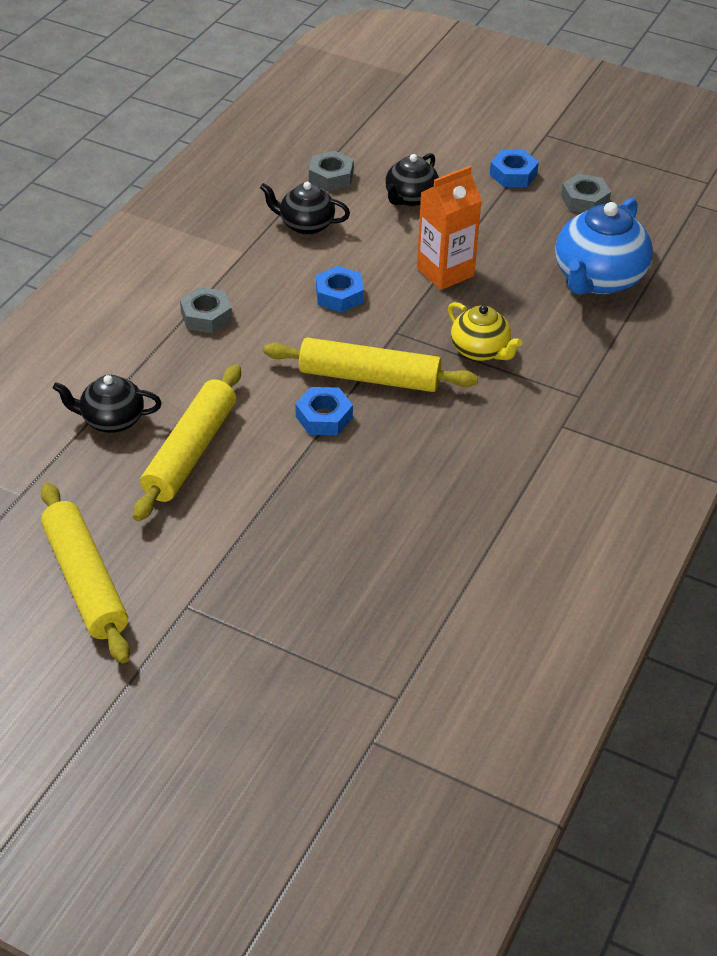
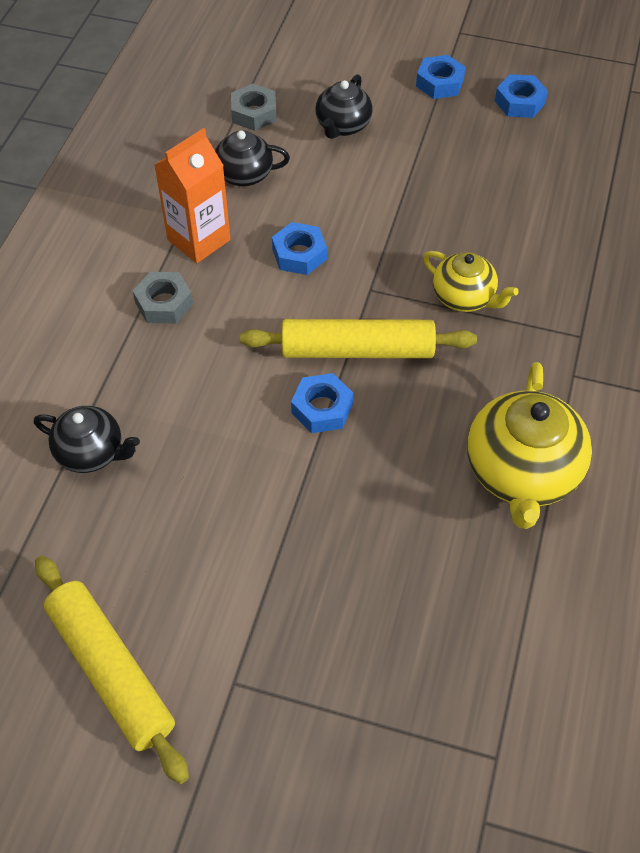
camera: 10 degrees left, 10 degrees up
black teapot [53,375,162,433] -> black teapot turned 150 degrees counterclockwise [34,406,140,473]
yellow rolling pin [133,364,241,521] -> none
orange carton [417,166,482,290] -> orange carton moved to [154,128,231,263]
blue teapot [555,198,653,295] -> none
grey nut [561,174,611,213] -> blue nut [495,74,548,118]
none -> yellow teapot [467,362,592,529]

